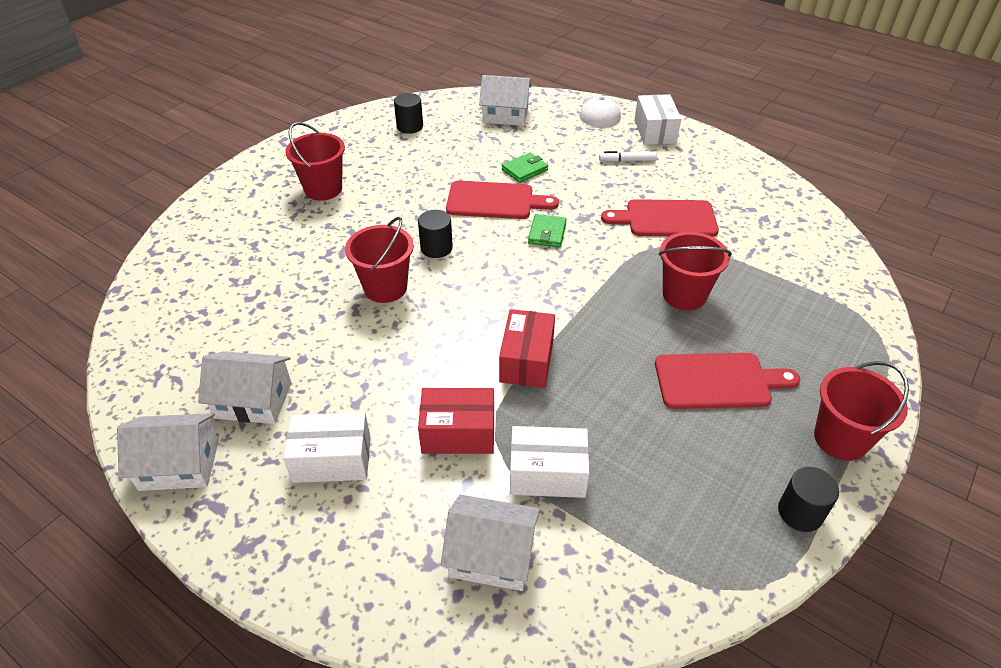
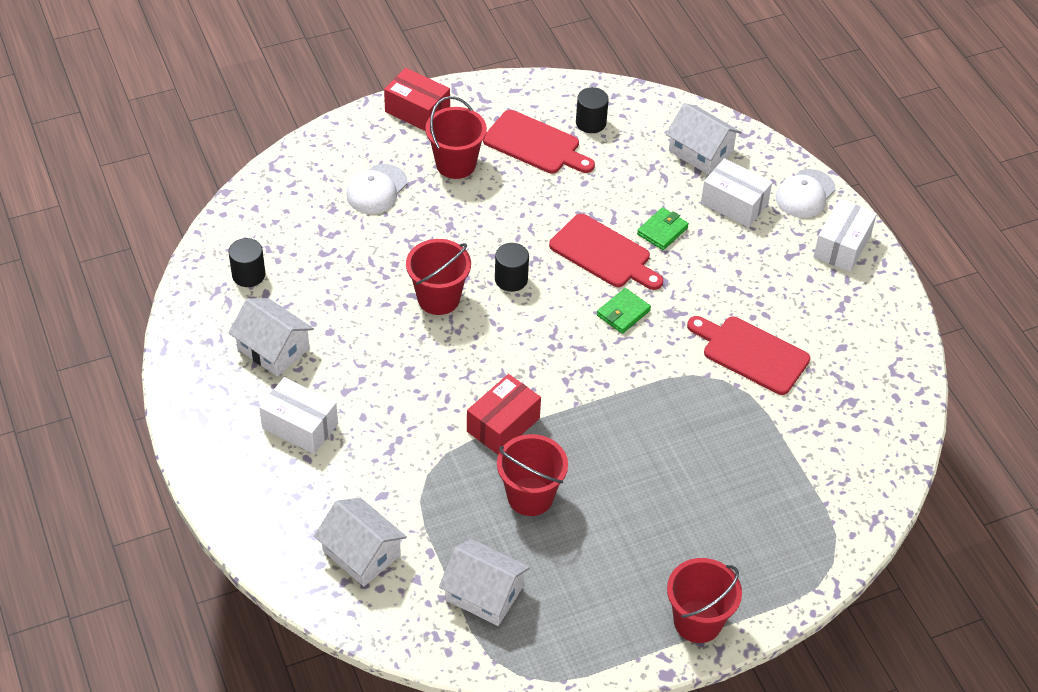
camera: 30 degrees right, 5 degrees up
white house [117,413,219,491] -> white house moved to [439,539,530,626]
red box [418,388,494,454] -> red box moved to [384,68,450,131]
green wallet [502,152,548,183] -> green wallet turned 45 degrees counterclockwise [637,207,689,250]
white box [510,426,589,498] -> white box moved to [701,158,772,227]
white marker [599,151,657,162] -> none
red cutting board [655,353,800,409] -> red cutting board moved to [483,110,595,174]
red bucket [659,232,732,310] -> red bucket moved to [497,434,568,516]
black cylinder [778,467,839,532] -> black cylinder moved to [228,238,266,287]
none -> white cap [347,164,408,214]

